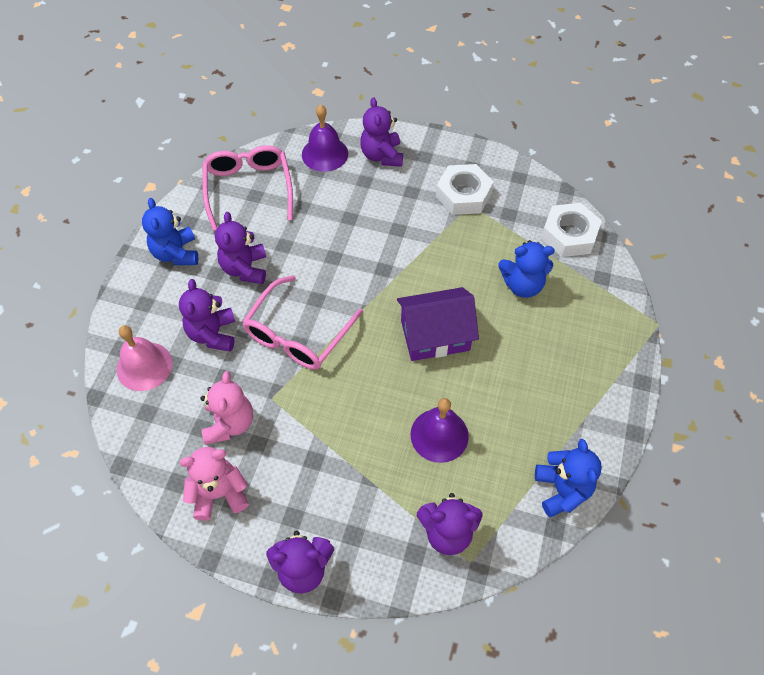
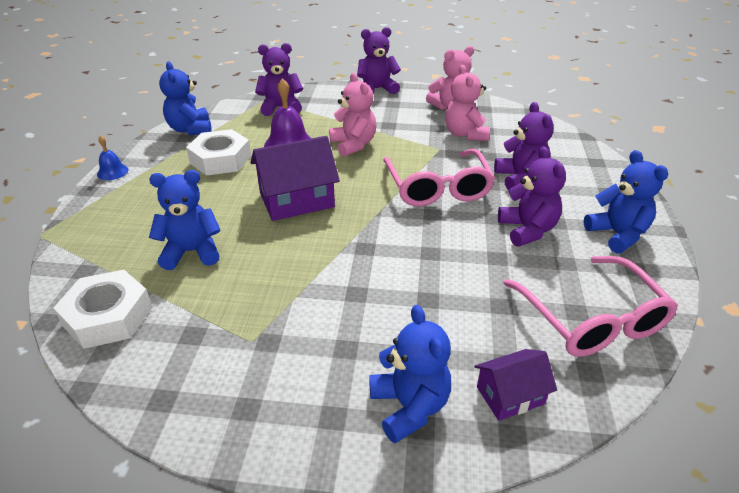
camera: 170 degrees right, 20 degrees down
pink bell [117,325,172,391] -> none
pink glasses [242,275,363,370] -> pink glasses turned 150 degrees clockwise [383,149,495,206]
purple bell [302,104,348,172] -> purple house [474,349,557,421]
purple teddy bear [360,97,403,167] -> blue teddy bear [369,305,451,443]
white nut [436,164,494,215] -> white nut moved to [186,129,251,176]
none -> blue bell [97,135,128,180]
none -> pink teddy bear [329,73,376,157]

